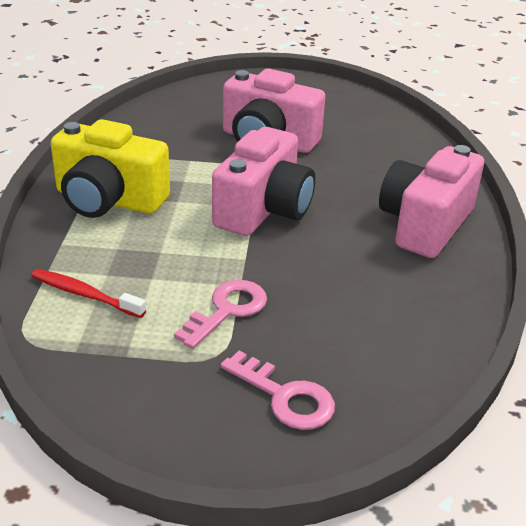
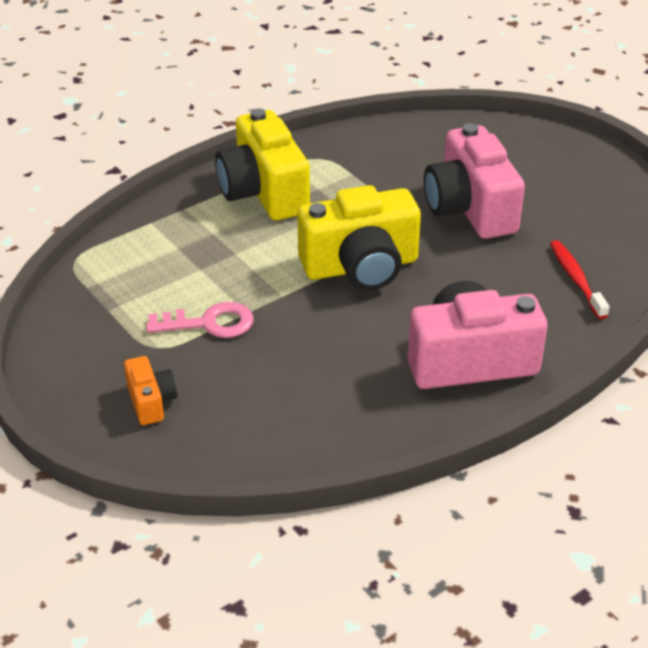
camera: 50 degrees right, 5 degrees up
red toothbrush [31,269,146,318] -> red toothbrush moved to [550,240,610,319]
pink camera [212,127,315,236] -> yellow camera [297,185,421,290]
pink key [220,351,335,430] -> orange camera [124,356,177,425]

